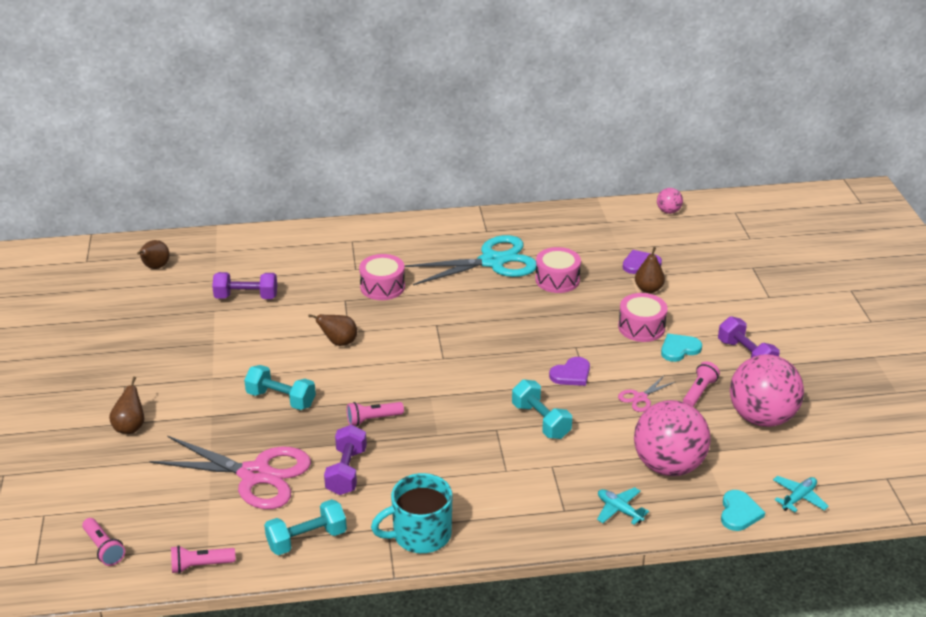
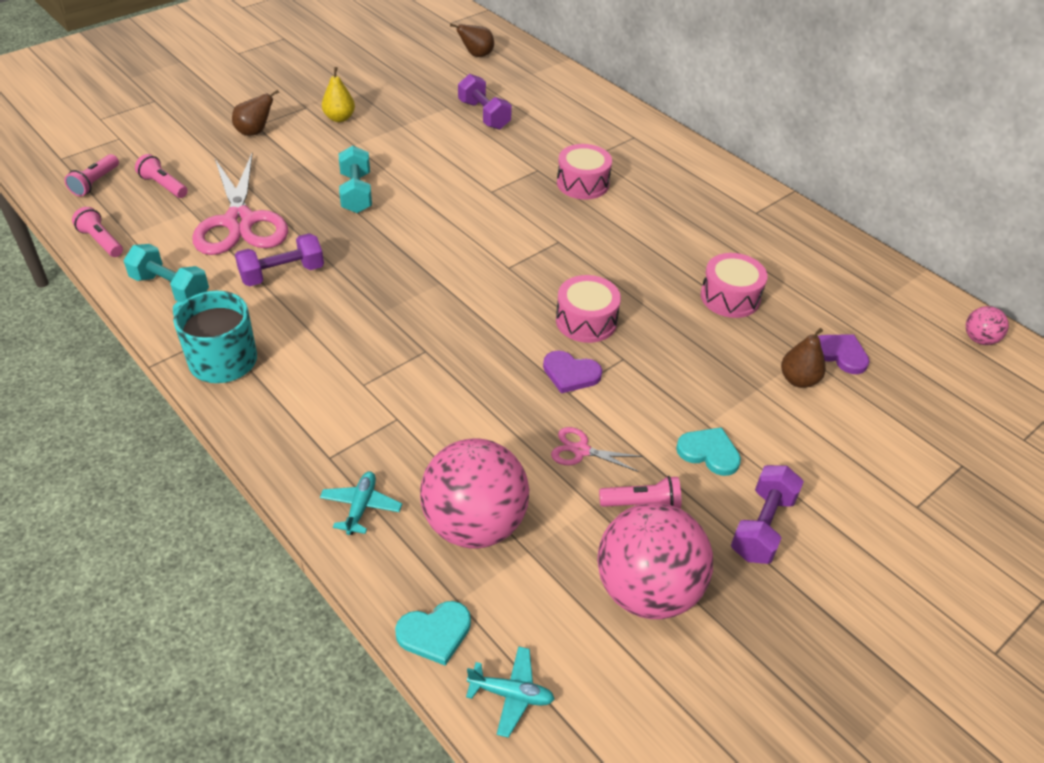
camera: 55 degrees right, 10 degrees up
brown pear [308,314,357,346] -> none
pink flashlight [347,402,404,426] -> pink flashlight moved to [135,154,188,198]
turquoise scissors [405,235,536,285] -> none
turquoise dumbbell [512,379,572,439] -> none
pink drum [618,293,667,342] -> pink drum moved to [556,275,621,343]
none -> yellow pear [322,67,355,122]

